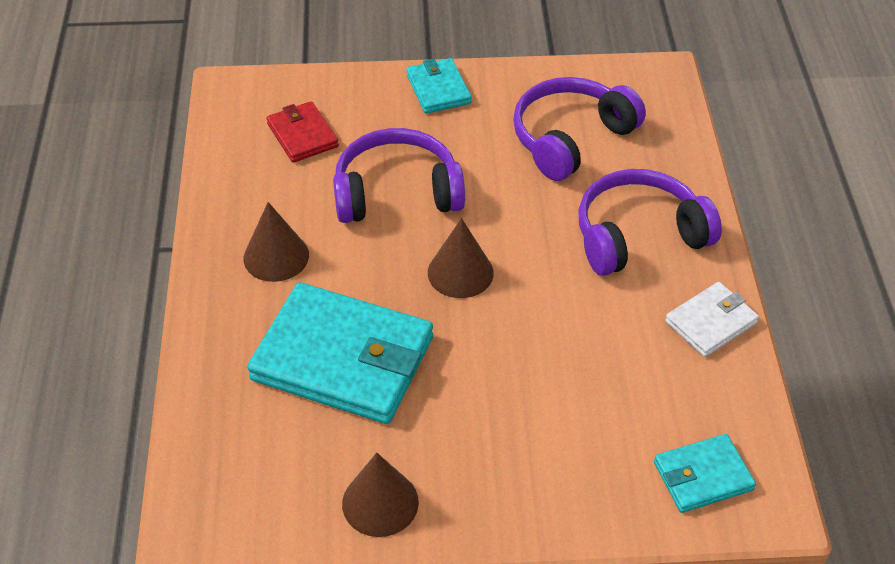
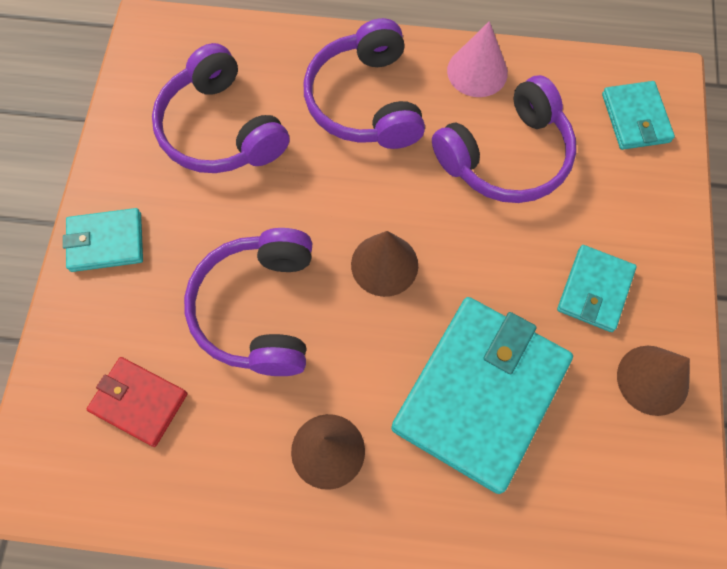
camera: 80 degrees left, 20 degrees up
red wallet [267,101,339,163] -> red wallet turned 45 degrees clockwise [86,357,188,447]
white wallet [665,282,759,357] -> pink cone [447,21,508,97]
none -> purple headphones [432,75,576,203]
none -> turquoise wallet [557,245,637,332]

